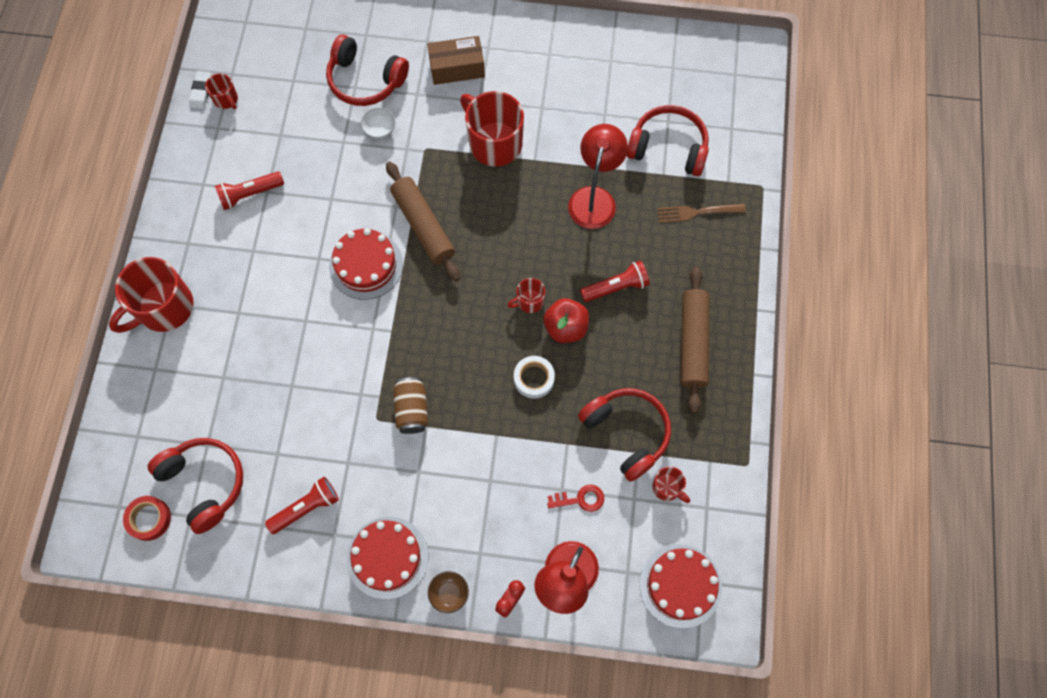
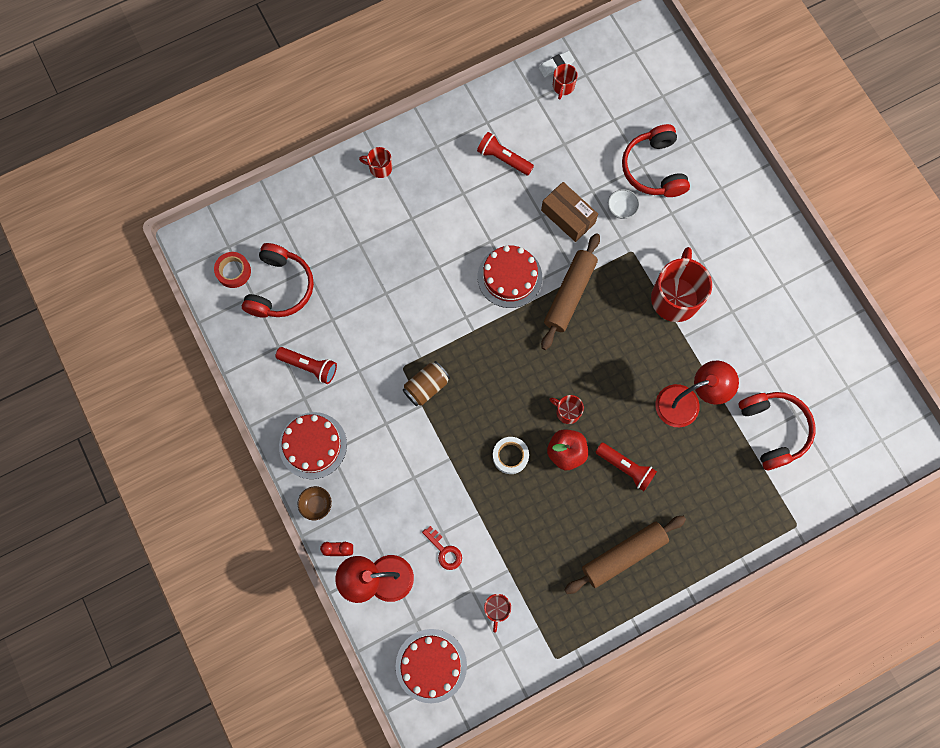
camera: 55 degrees right, 5 degrees up
red mug [109,257,194,333] -> red mug [359,147,392,178], size x0.48
brown box [427,36,485,85] -> brown box moved to [541,182,598,242]
red headphones [578,388,671,482] -> none
brown fork [657,204,746,223] -> none

